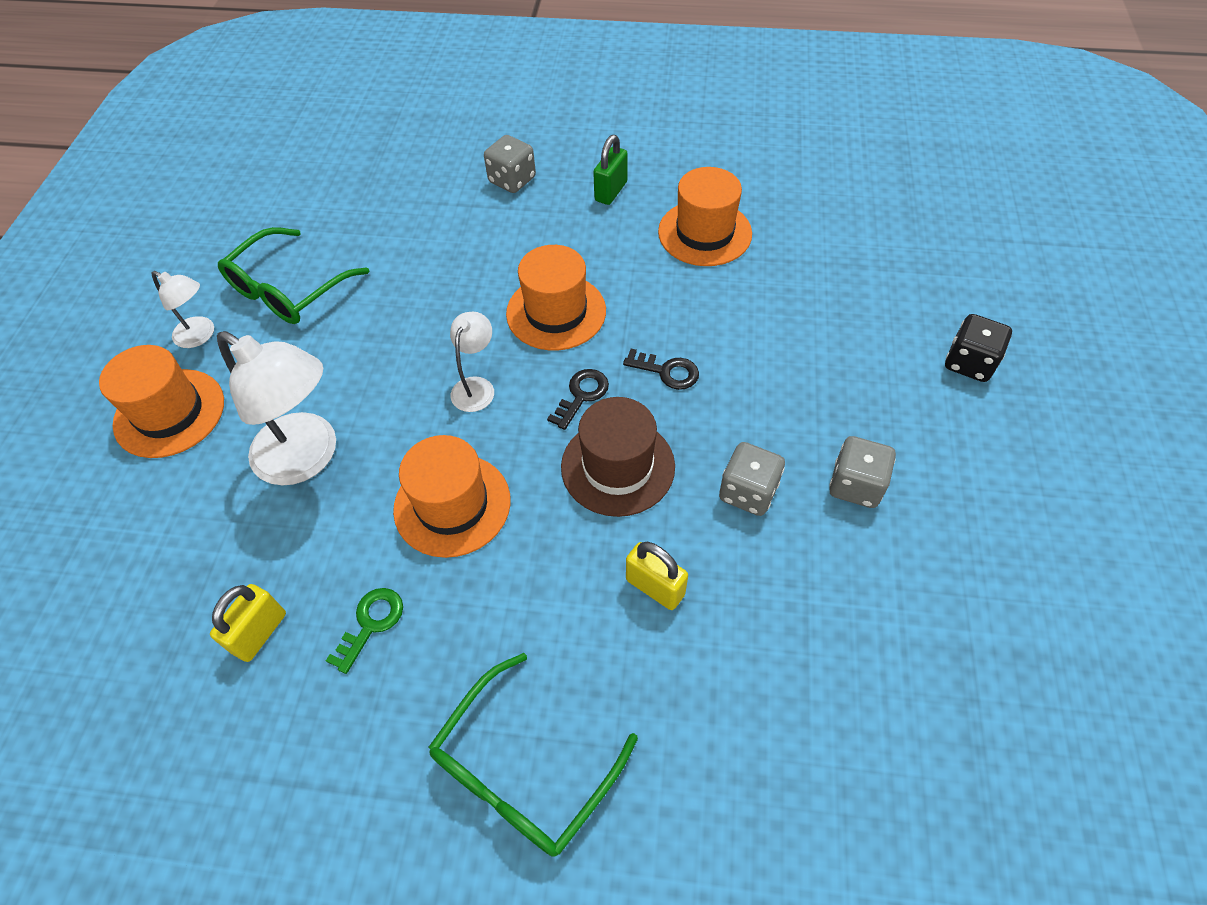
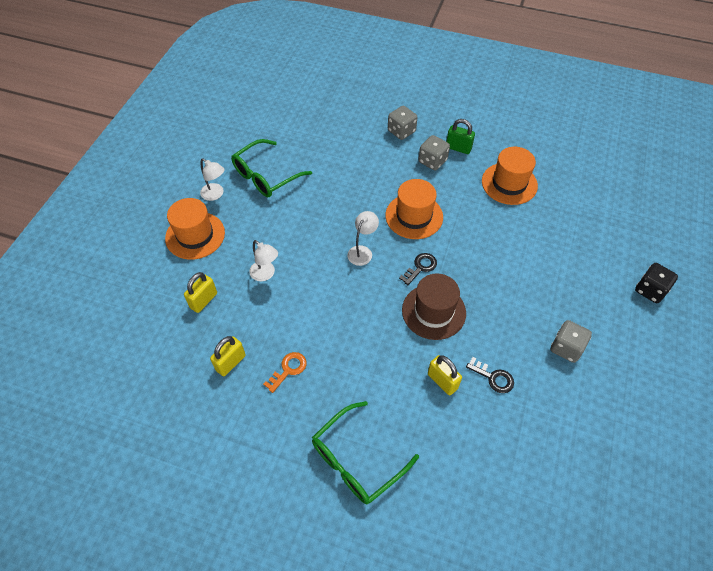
camera: 10 degrees right, 0 degrees up
white lamp [217,331,336,486] -> white lamp [249,240,278,281], size x0.53
green key [326,588,403,674] -> orange key [263,352,307,393]
orange hat [393,435,511,558] -> none
green padlock [593,135,628,205] -> green padlock turned 75 degrees clockwise [446,119,475,154]
black key [623,349,699,390] -> black key moved to [466,357,514,393]
grey dice [719,442,785,516] -> grey dice moved to [418,135,450,171]
none -> yellow padlock [184,272,217,313]

